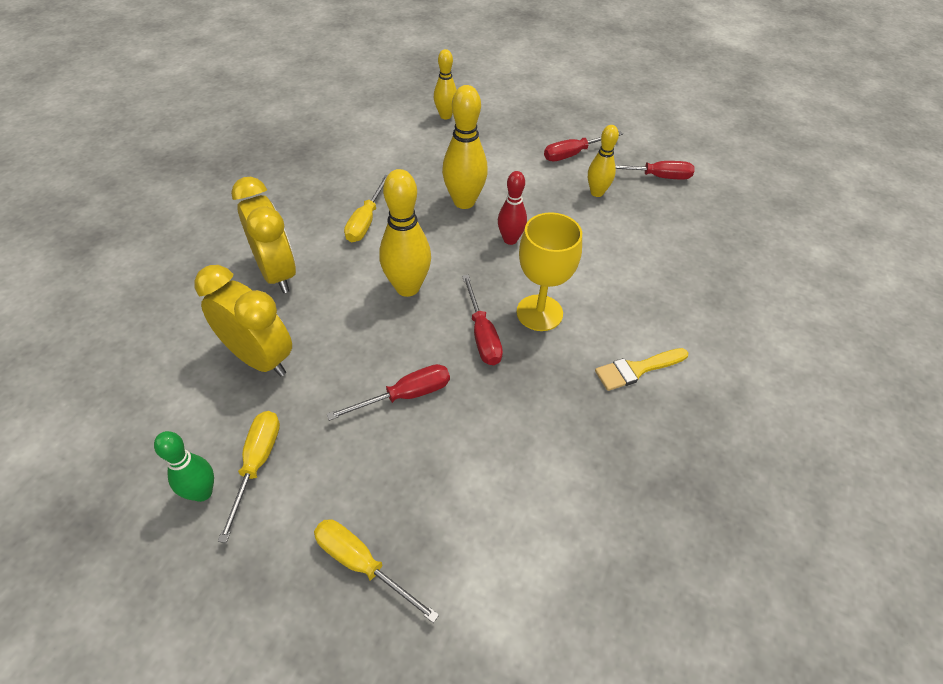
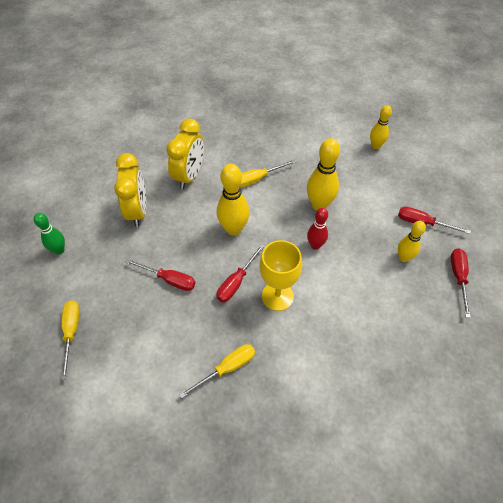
camera: 50 degrees right, 5 degrees up
yellow screwdriver [218,411,280,543] -> yellow screwdriver moved to [179,344,255,399]
yellow brush [595,348,688,391] -> none
red screwdriver [615,161,694,180] -> red screwdriver turned 135 degrees counterclockwise [451,248,471,318]

